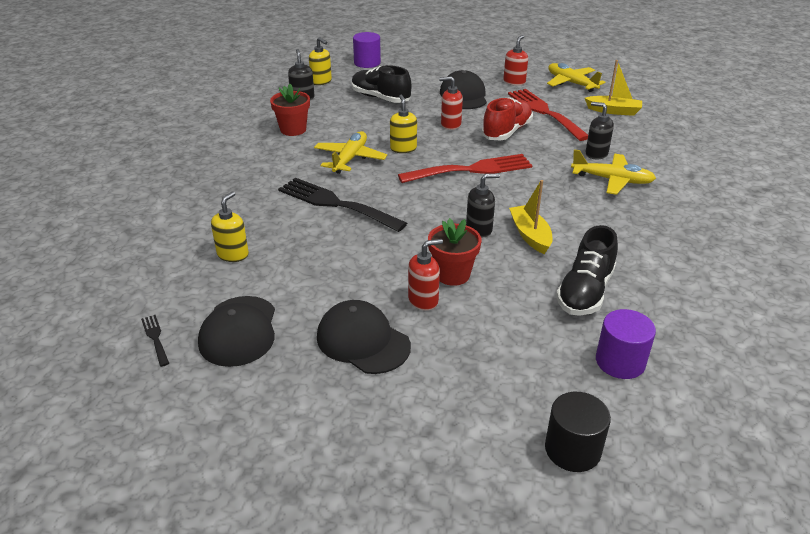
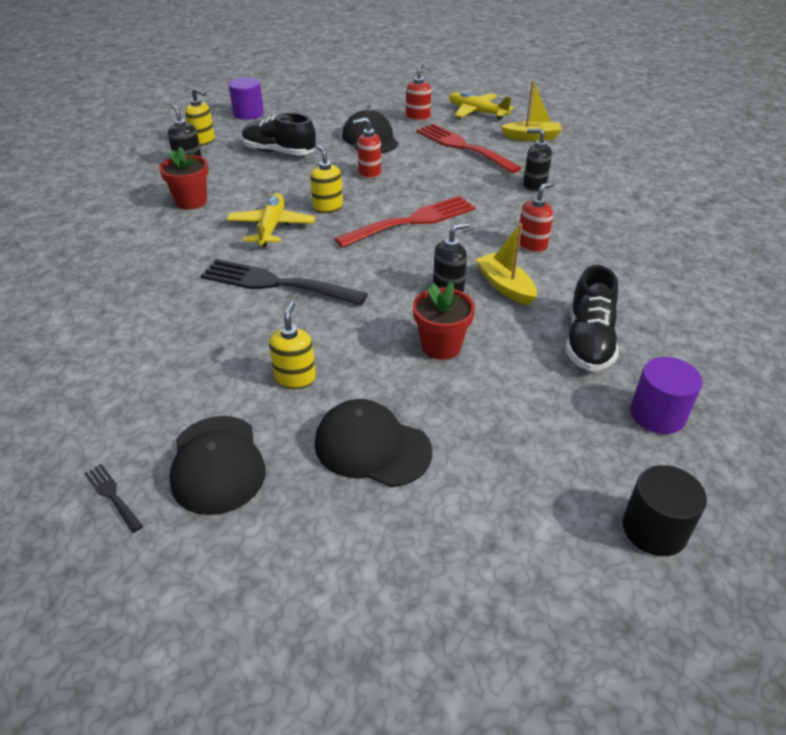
camera: 15 degrees left, 5 degrees up
yellow soap dispenser [211,191,249,262] -> yellow soap dispenser moved to [269,301,316,389]
red soap dispenser [408,239,443,311] -> red soap dispenser moved to [519,182,555,253]
red shoe [481,97,533,141] -> none
yellow plane [571,149,656,195] -> none

